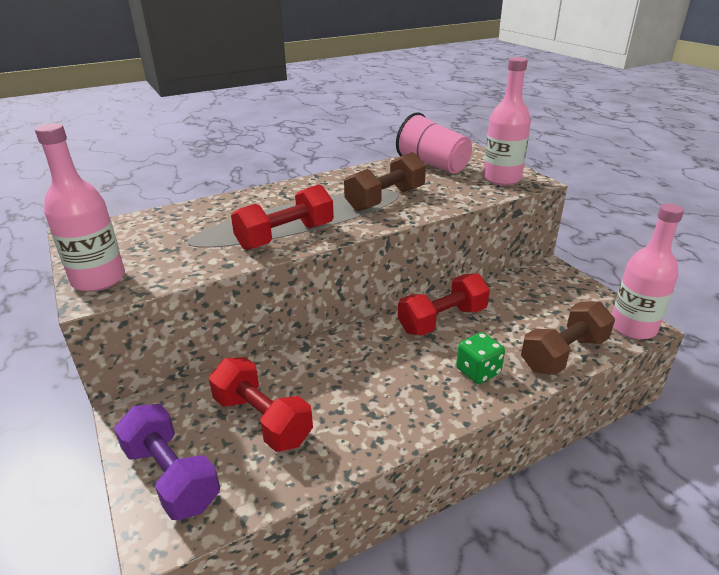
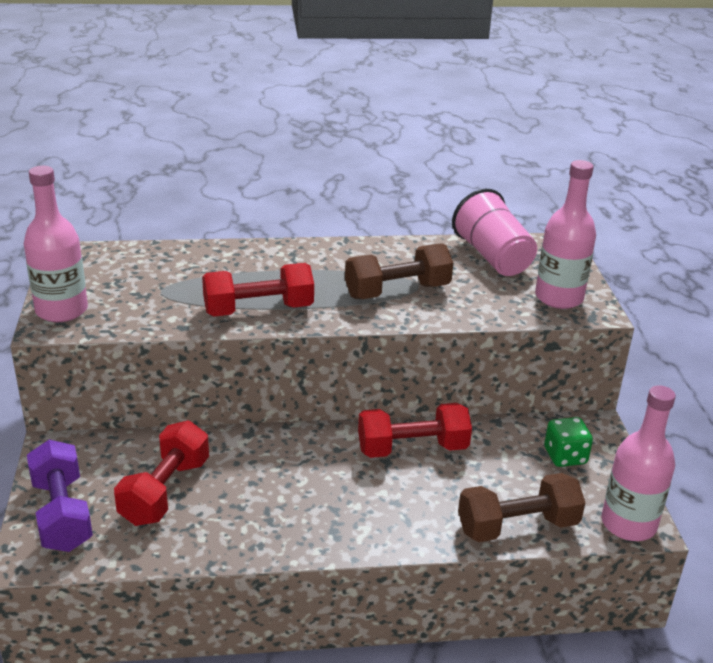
camera: 20 degrees right, 0 degrees up
red dumbbell [209,357,313,452] -> red dumbbell turned 45 degrees clockwise [114,421,209,526]
green dice [456,332,505,384] -> green dice moved to [544,417,593,467]

